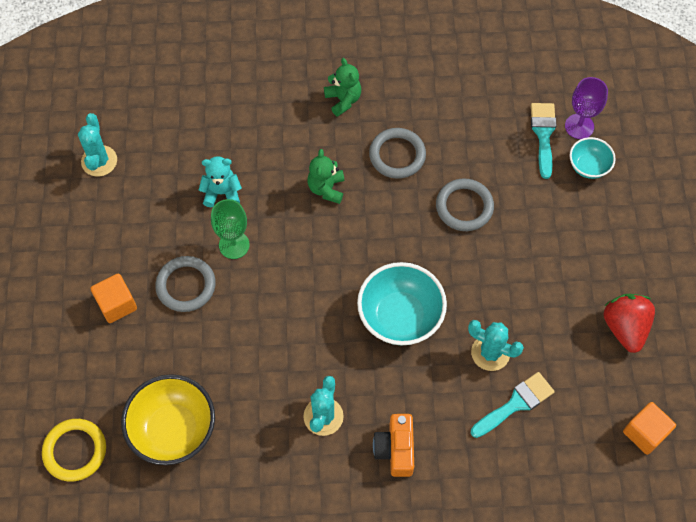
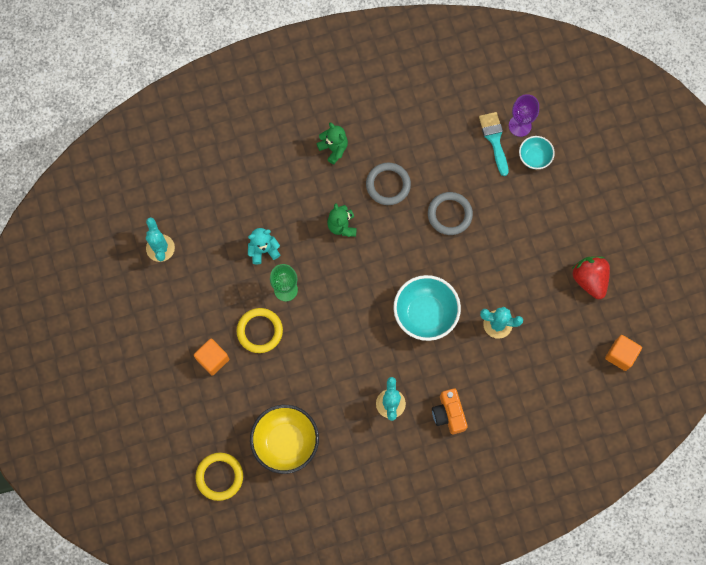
camera: 15 degrees left, 10 degrees up
grey ring [155,256,216,312] -> yellow ring [236,308,283,353]
turquoise brush [471,372,555,438] -> none

